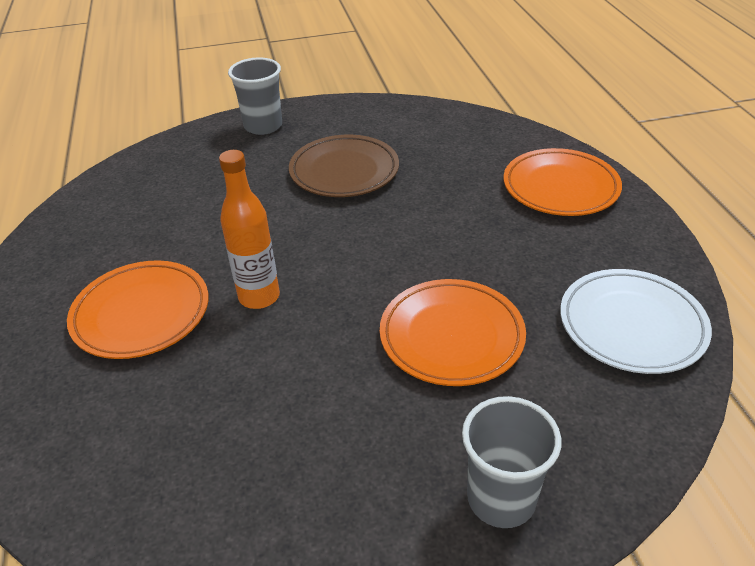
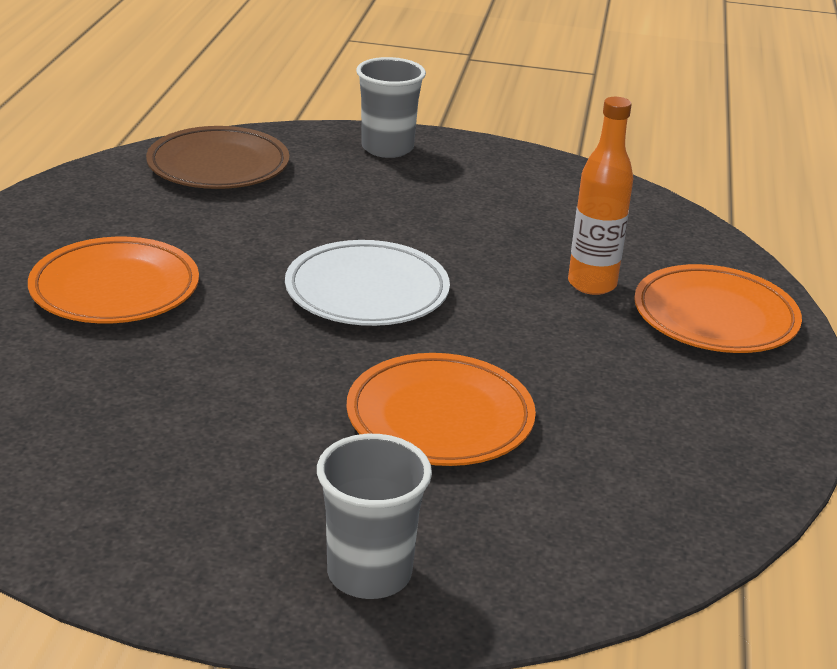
camera: 20 degrees right, 10 degrees down
orange bottle [219,150,280,309] -> orange bottle moved to [568,97,633,295]
brown plate [289,135,399,197] -> brown plate moved to [146,126,289,189]
white plate [560,269,712,374] -> white plate moved to [285,240,450,326]

